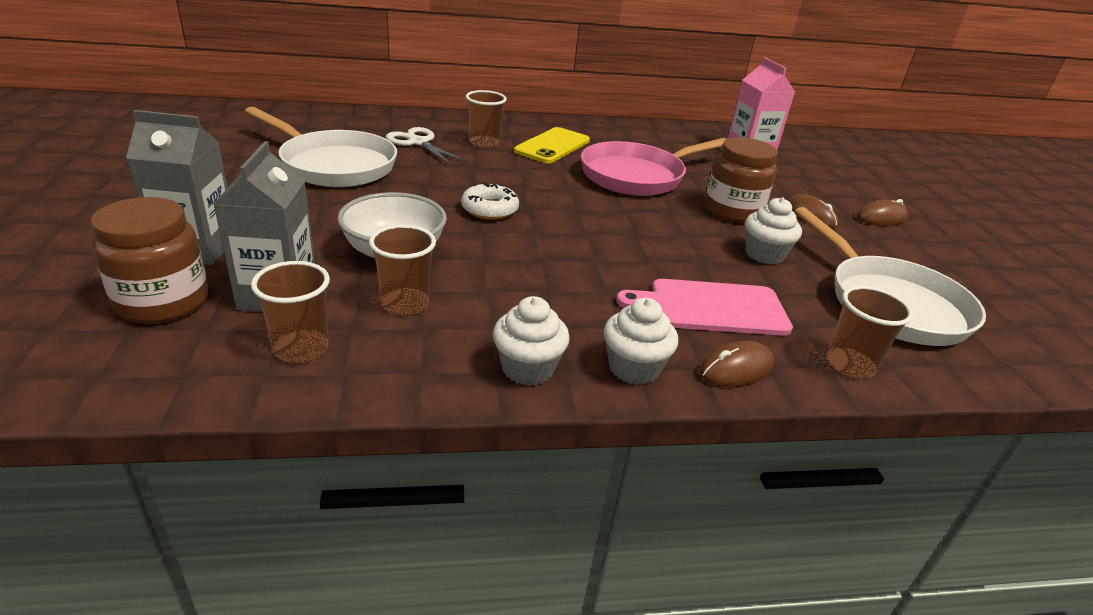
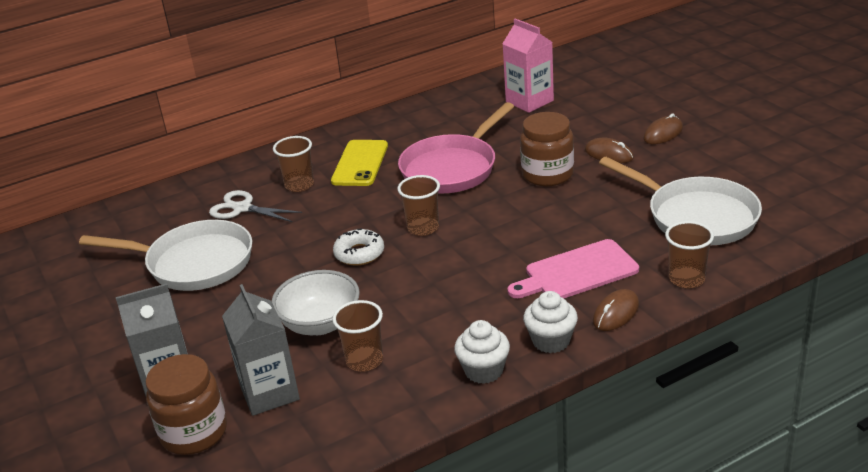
camera: 15 degrees left, 0 degrees up
brown cup [251,261,330,363] -> brown cup moved to [397,175,440,236]
white cupcake [745,197,802,265] -> none

